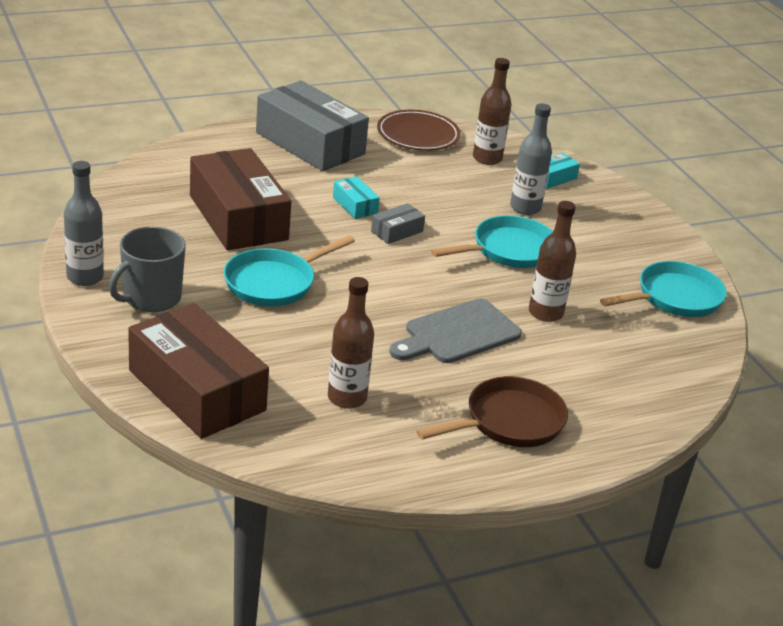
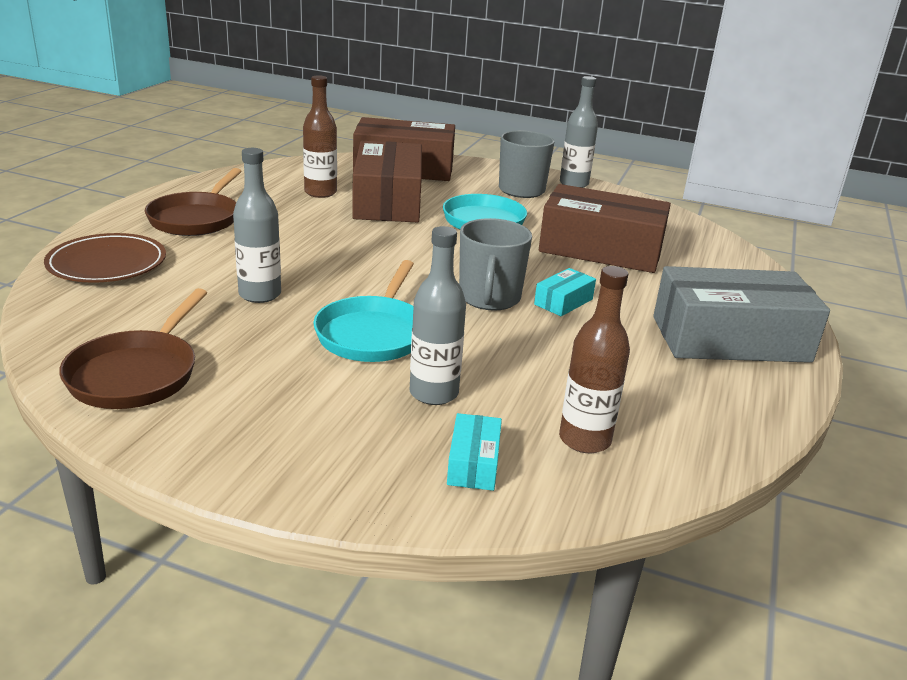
camera: 135 degrees right, 5 degrees down
turquoise box [333,177,380,219] -> turquoise box turned 60 degrees counterclockwise [534,268,596,316]
grey box [371,203,425,244] -> grey mug [459,218,532,311]
brown plate [377,110,461,151] -> brown plate moved to [44,233,166,283]
grey cutting board [389,298,522,363] -> none
brown bottle [529,201,576,322] -> grey bottle [233,148,281,303]
turquoise pan [600,261,727,317] -> brown pan [59,288,207,409]
none -> brown box [352,141,422,223]

